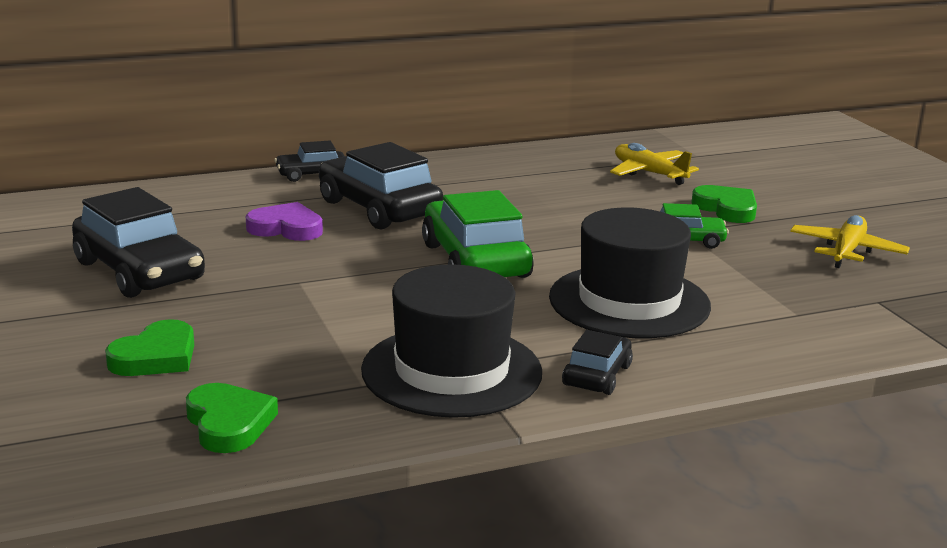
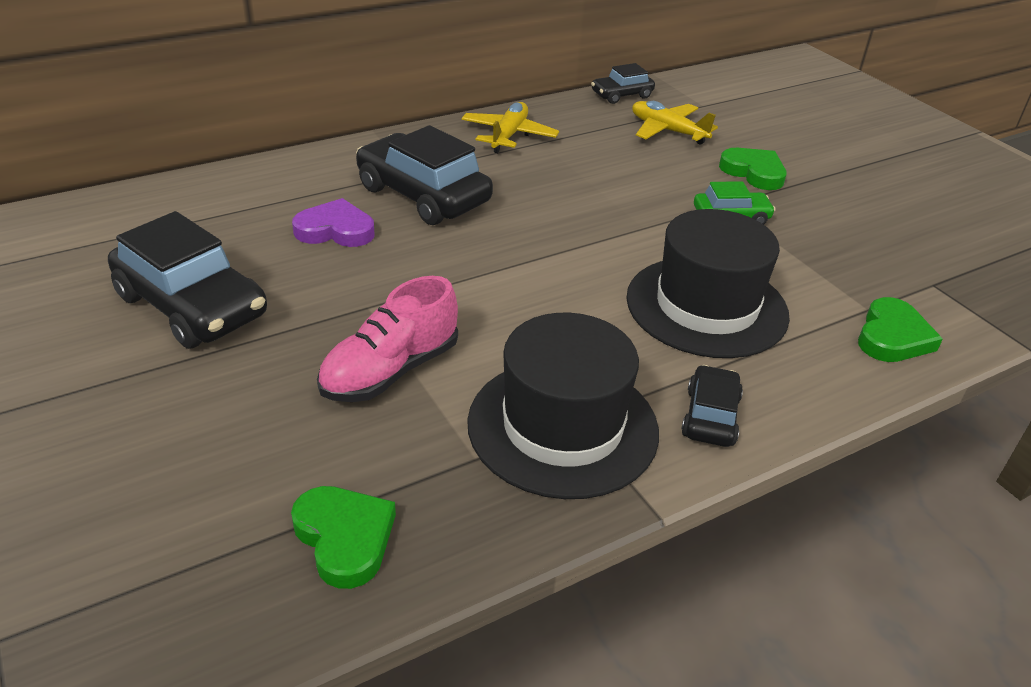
camera: 10 degrees left, 15 degrees up
green heart [105,319,194,376] -> green heart moved to [858,297,943,362]
black car [274,141,345,182] -> black car moved to [591,63,655,104]
green car [422,190,534,278] -> none
yellow plane [790,215,910,268] -> yellow plane moved to [461,102,559,153]
none -> pink shoe [317,276,458,402]

